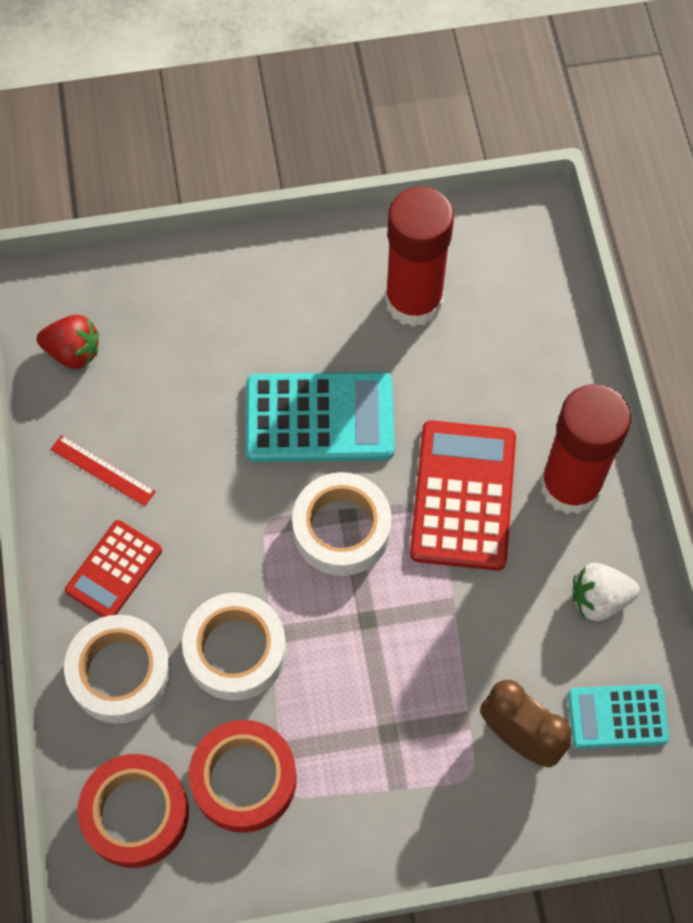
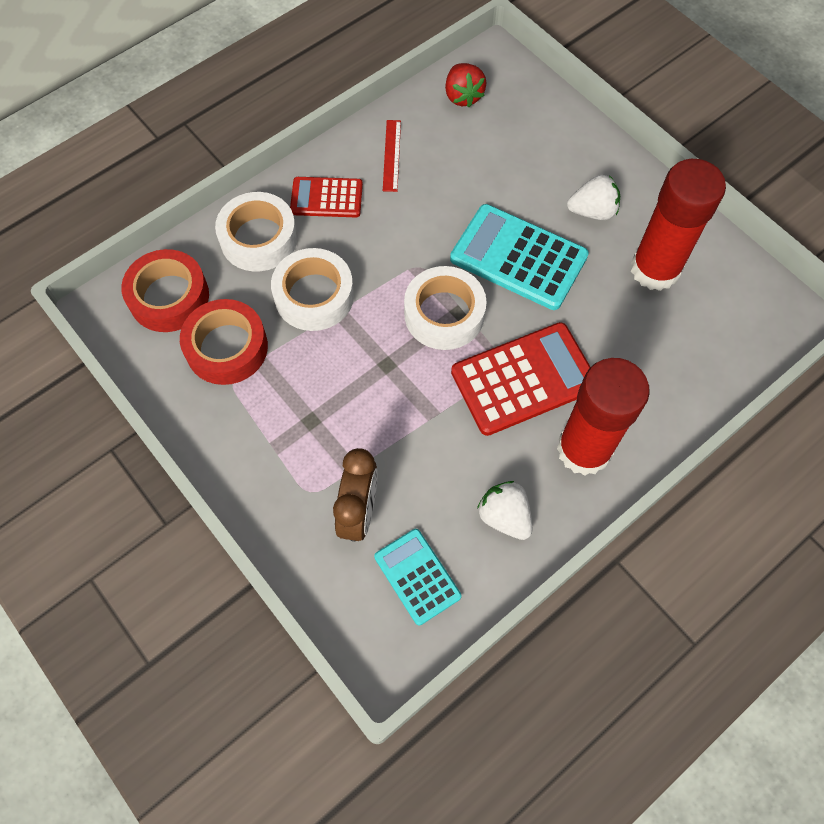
camera: 60 degrees right, 0 degrees up
turquoise calculator [246,372,394,462] -> turquoise calculator turned 150 degrees clockwise [450,204,589,310]
none -> white strawberry [567,175,620,220]

